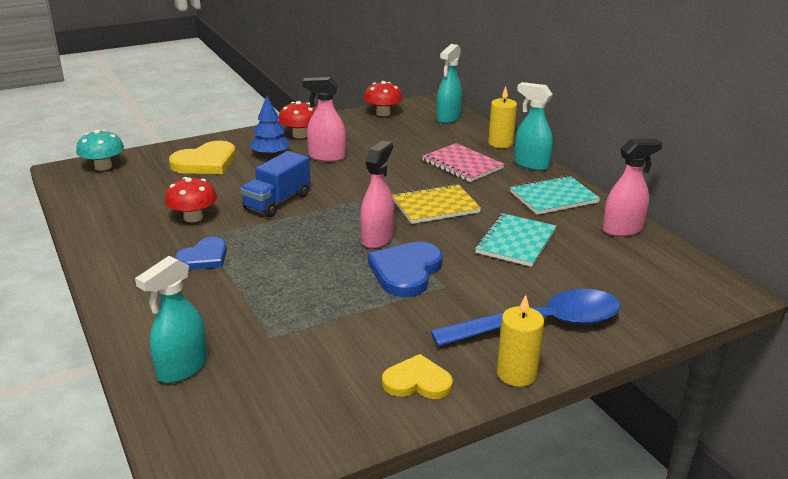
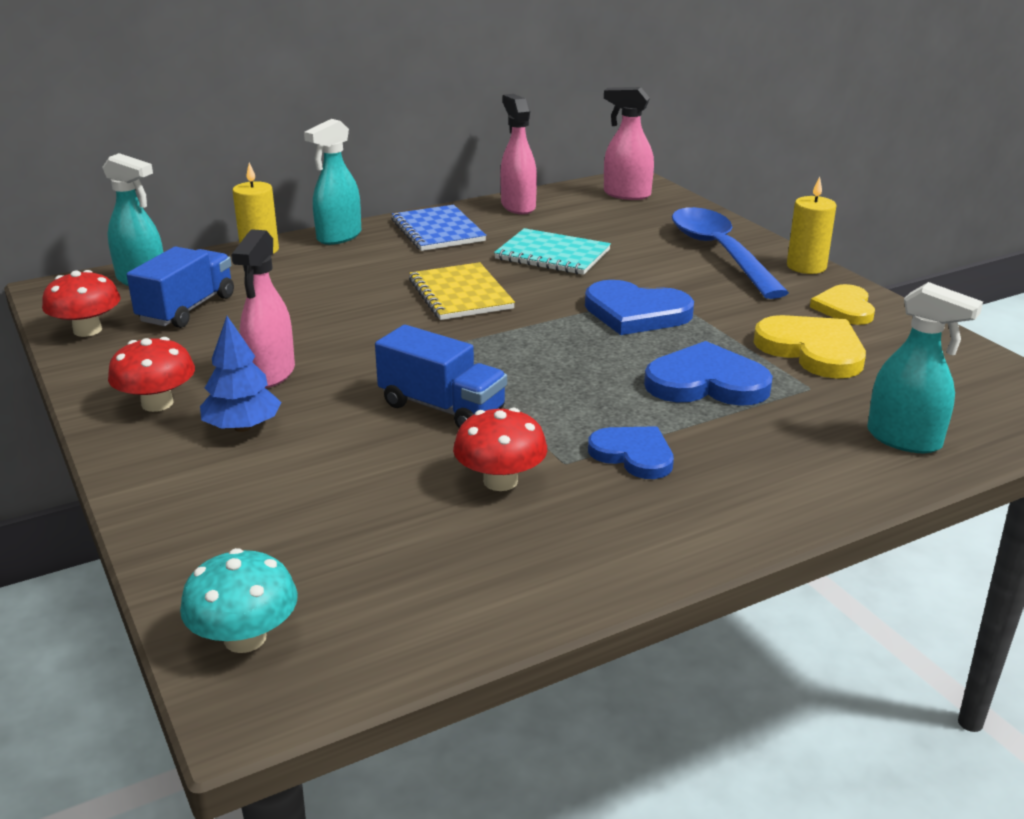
camera: 90 degrees left, 0 degrees up
yellow heart [169,141,236,174] -> yellow heart moved to [754,315,866,379]
pink spray bottle [360,140,394,249] -> pink spray bottle moved to [604,87,654,200]
pink notebook [422,143,505,182] -> none
turquoise notebook [510,175,600,215] -> blue notebook [391,205,486,251]
none -> blue truck [127,247,234,328]
none -> blue heart [644,341,773,406]

